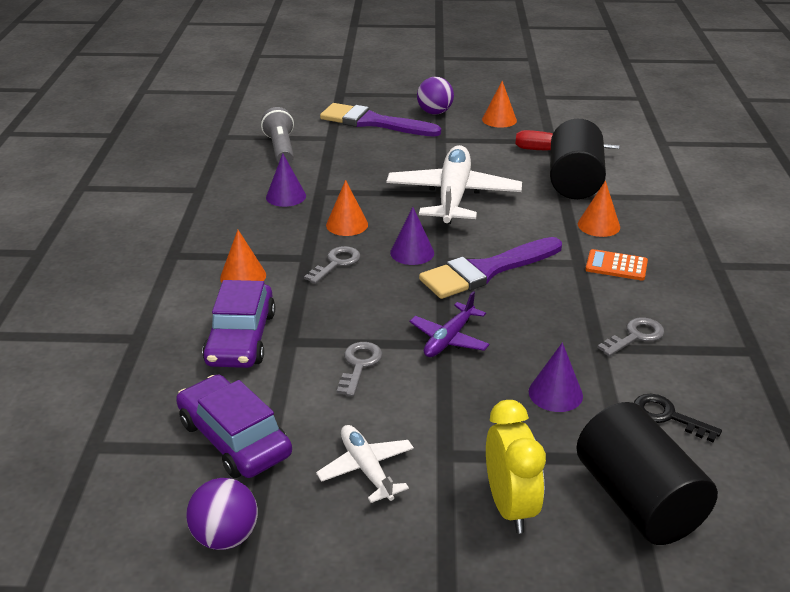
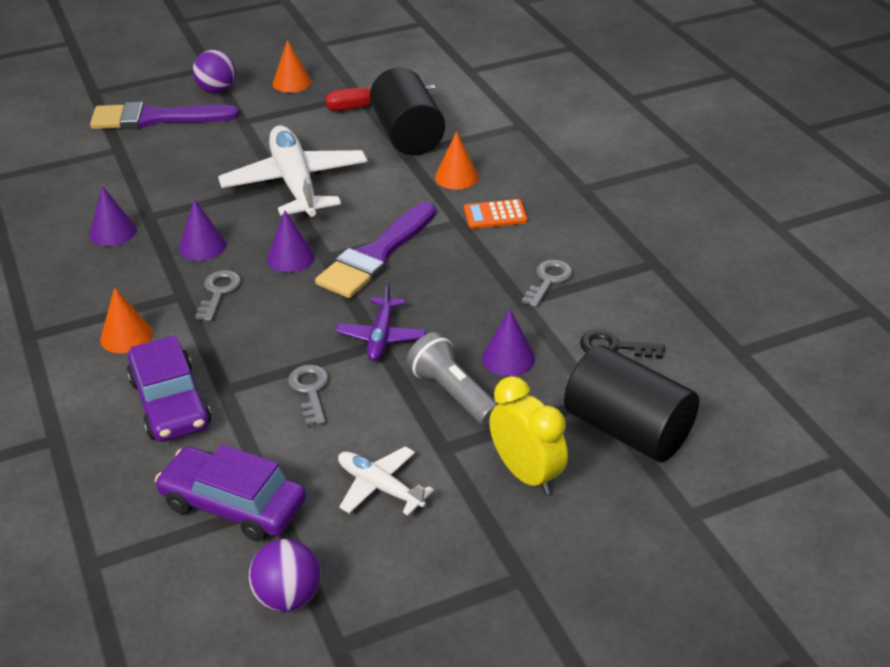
camera: 25 degrees left, 5 degrees up
grey flashlight [261,107,294,164] -> grey flashlight moved to [407,332,498,426]
orange cone [326,180,368,236] -> purple cone [179,199,226,261]

